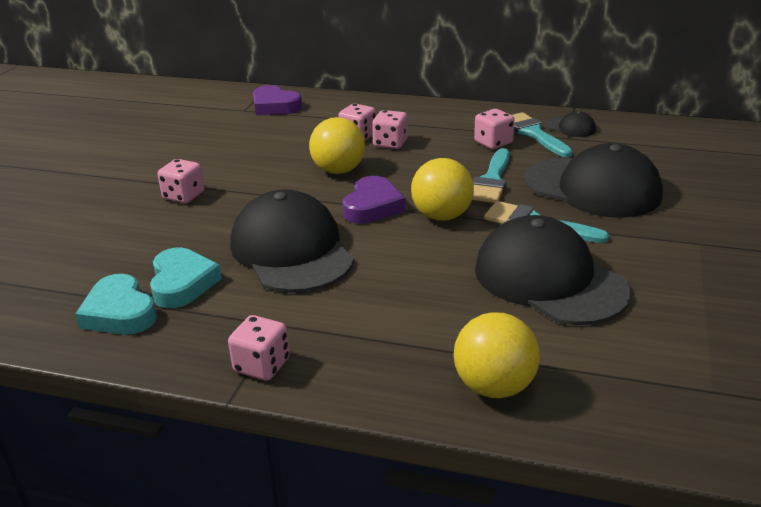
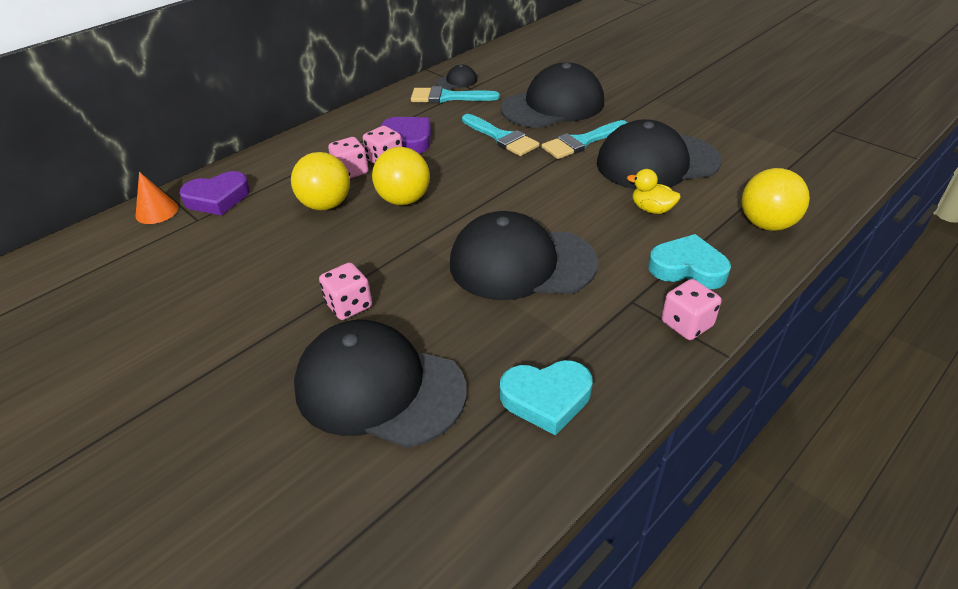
camera: 60 degrees left, 10 degrees up
turquoise heart [150,247,222,308] -> turquoise heart moved to [648,234,731,289]
purple heart [343,176,405,224] -> purple heart moved to [381,117,431,153]
yellow ball [411,158,474,221] -> yellow ball moved to [291,152,350,210]
pink dice [474,109,515,149] -> none
none -> orange cone [136,172,178,224]
none -> black cap [294,320,467,448]
none -> yellow duck [627,169,681,214]

